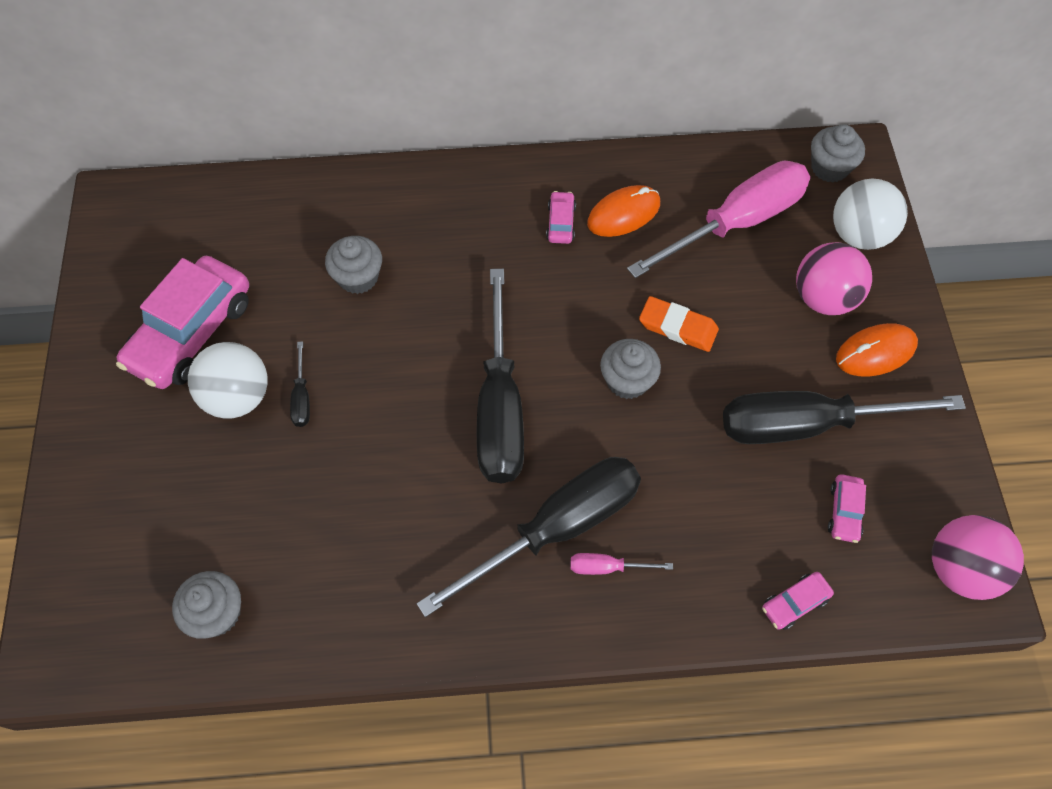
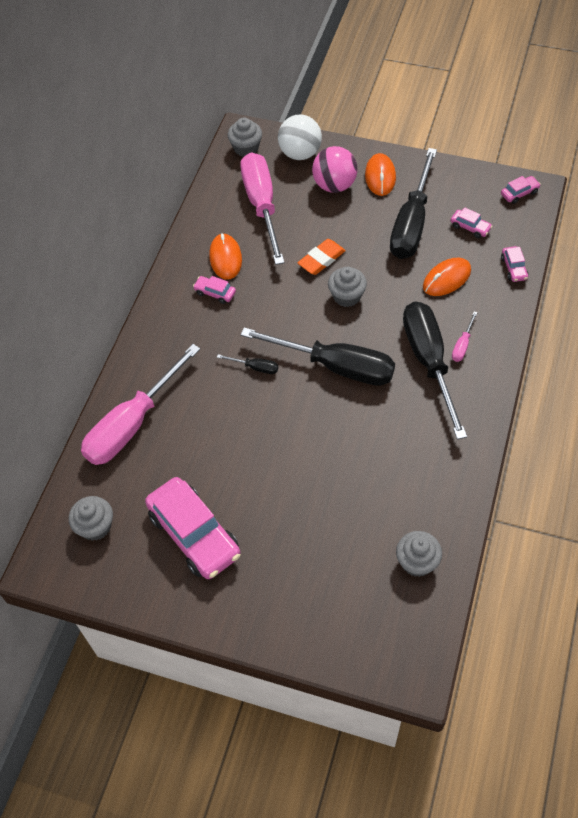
camera: 65 degrees left, 5 degrees down
white ball [188,342,268,418] -> none
black screwdriver [290,341,310,427] -> black screwdriver moved to [217,354,278,374]
grey cupcake [325,236,382,294] -> grey cupcake moved to [69,496,113,541]
pink ball [932,515,1024,600] -> pink car [501,176,541,204]
none -> pink screwdriver [81,344,200,465]
none -> orange mouse [423,258,471,296]

